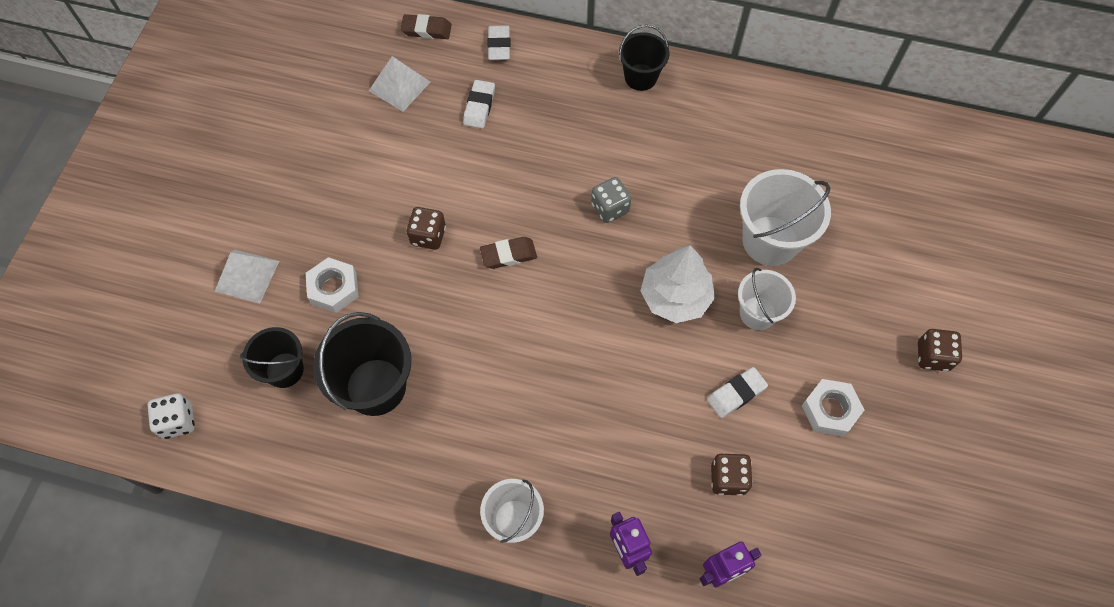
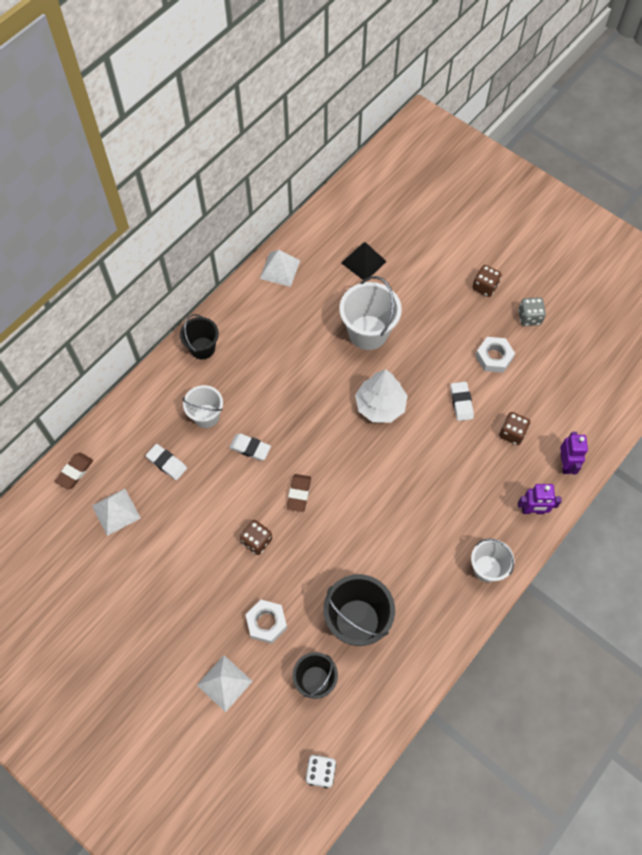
camera: 65 degrees left, 0 degrees up
white eraser [488,25,511,60] -> white eraser moved to [229,433,271,461]
grey dice [591,177,631,223] -> grey dice moved to [518,297,546,326]
white bucket [738,268,796,330] -> white bucket moved to [183,385,223,428]
none -> white pyramid [259,250,301,287]
none -> black pyramid [341,242,387,280]

